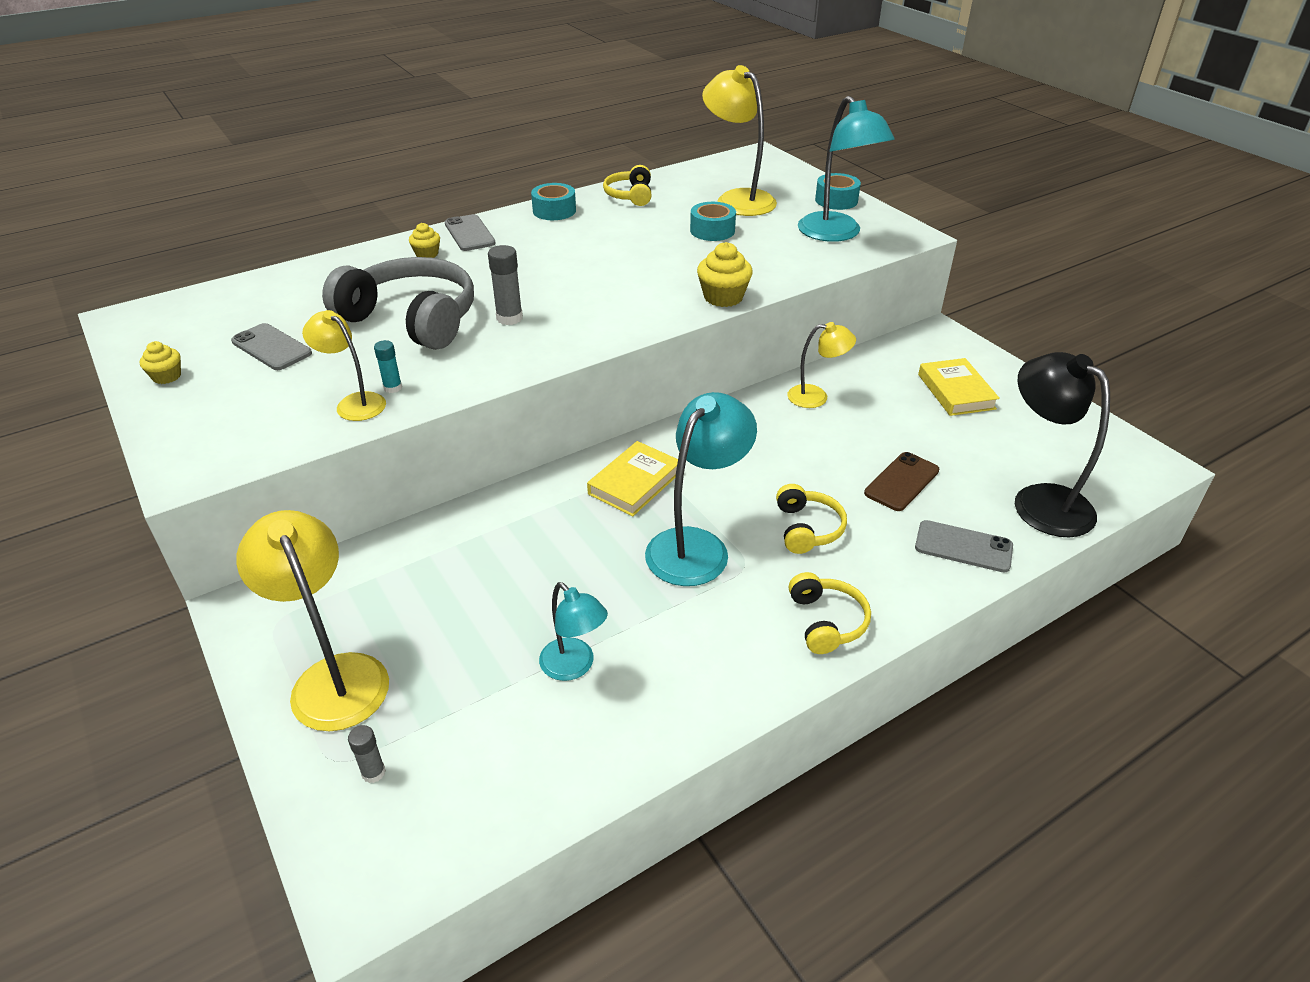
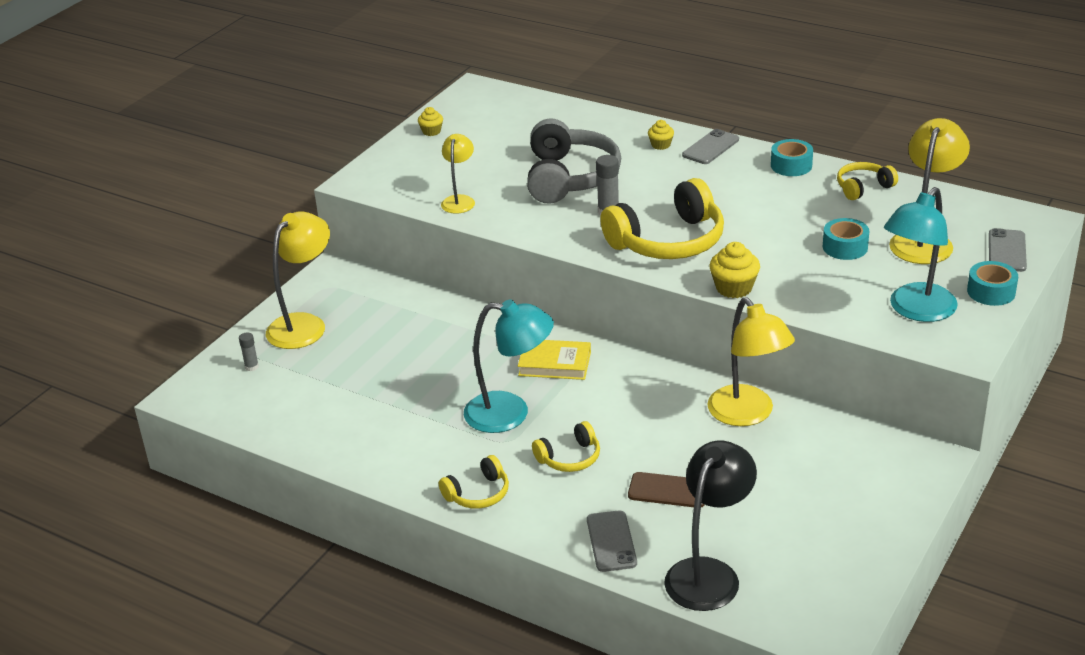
camera: 65 degrees right, 5 degrees down
grey phone [231,323,312,370] -> grey phone moved to [989,228,1027,272]
turquoise glue stick [374,340,402,393] -> none
turquoise lamp [539,582,608,681] -> none
yellow lamp [787,322,856,408] -> yellow lamp [707,297,795,426], size x1.70
yellow book [918,358,1000,416] -> none
none -> yellow headphones [600,178,724,259]

